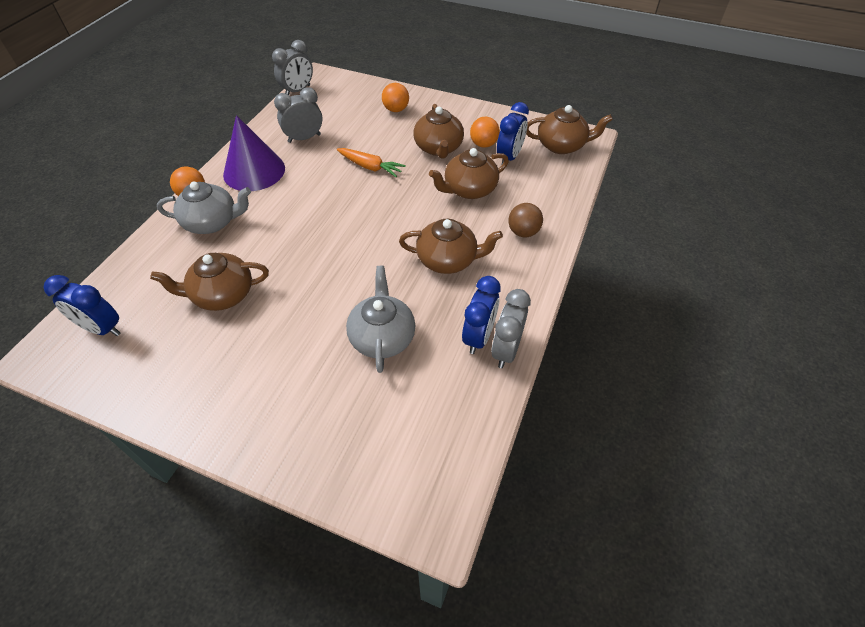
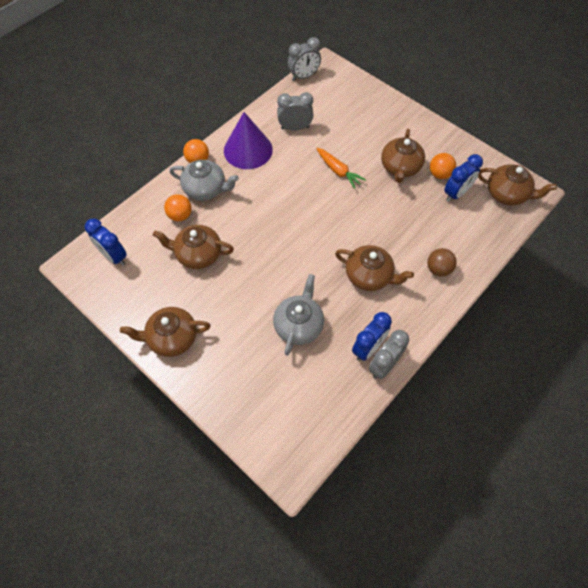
camera: 20 degrees right, 10 degrees up
orange ball [382,83,409,112] -> orange ball moved to [164,194,192,221]
brown teapot [429,148,509,199] -> brown teapot moved to [120,307,211,357]

